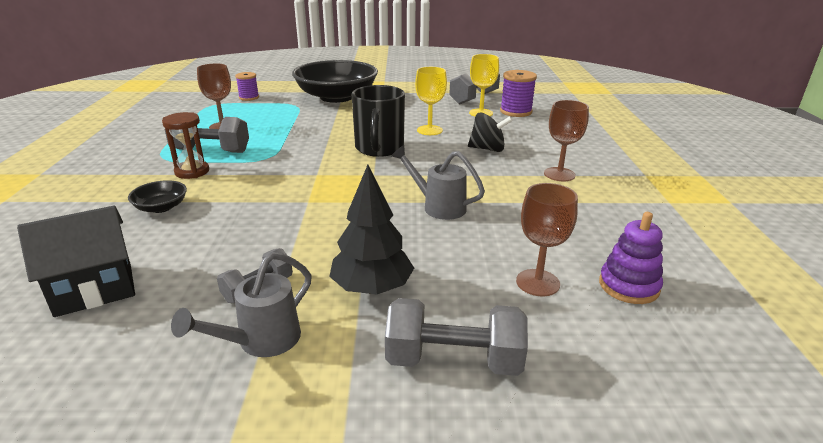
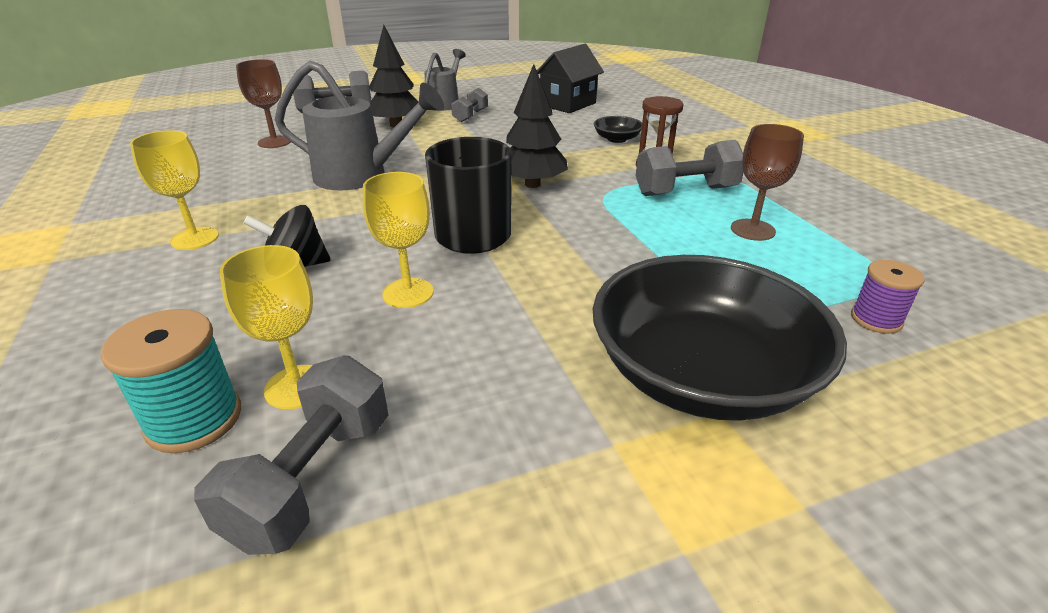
camera: 160 degrees right, 5 degrees up
grey watering can [391,145,485,220] -> grey watering can [275,60,444,190], size x1.60
purple spool [500,70,537,117] -> turquoise spool [101,309,241,453]
brown goblet [544,100,589,181] -> yellow goblet [130,130,219,250]
purple stacking toy [599,212,663,304] -> none
none -> black tree [506,64,568,188]

